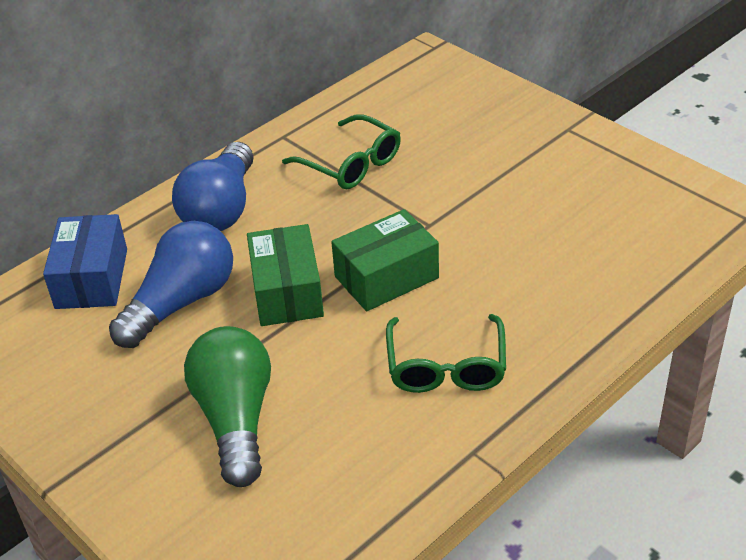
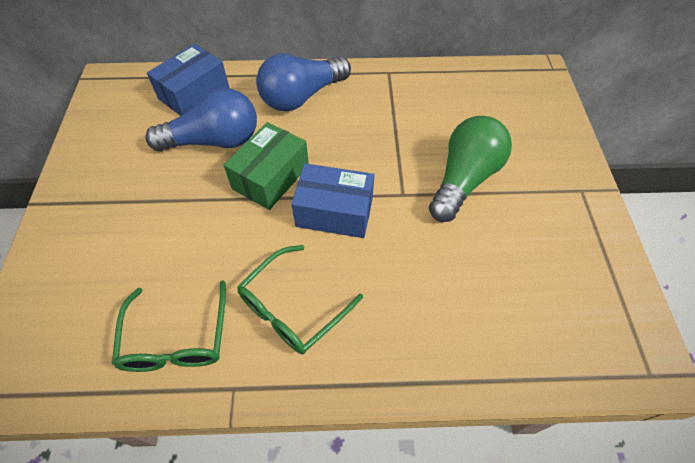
camera: 40 degrees right, 15 degrees up
green light bulb [184,326,271,487] -> green light bulb moved to [429,116,512,222]
green glasses [282,114,401,189] -> green glasses moved to [112,280,226,372]
green box [331,209,439,311] -> blue box [291,163,374,238]

